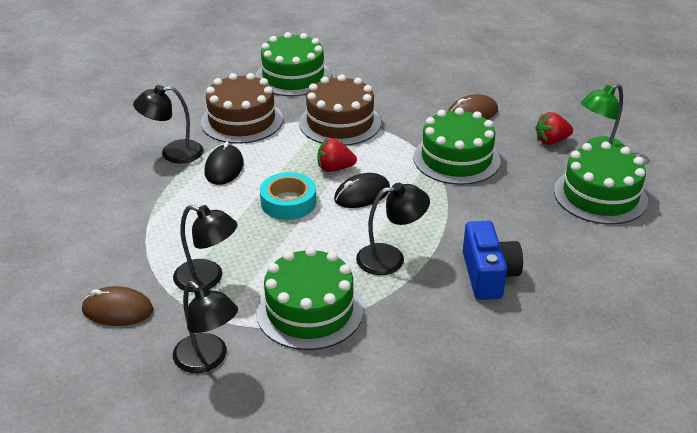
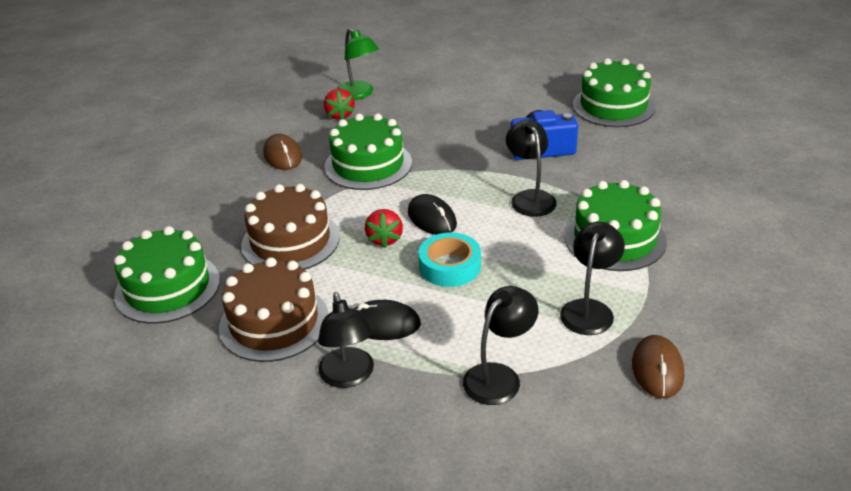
camera: 90 degrees left, 0 degrees up
black lamp [173,281,238,373] -> black lamp moved to [463,286,538,405]
green cake [554,142,648,225] -> green cake moved to [573,58,655,127]

